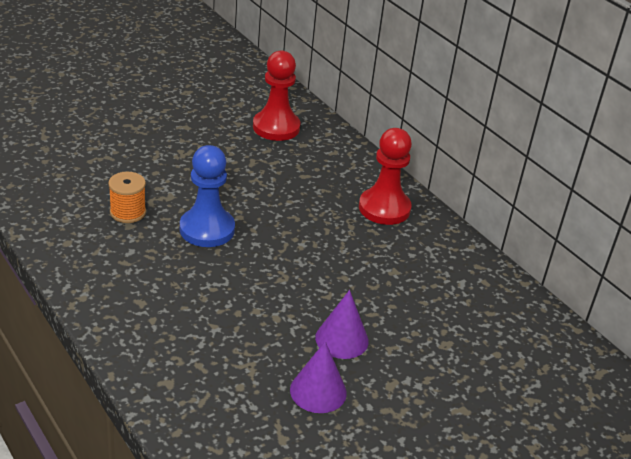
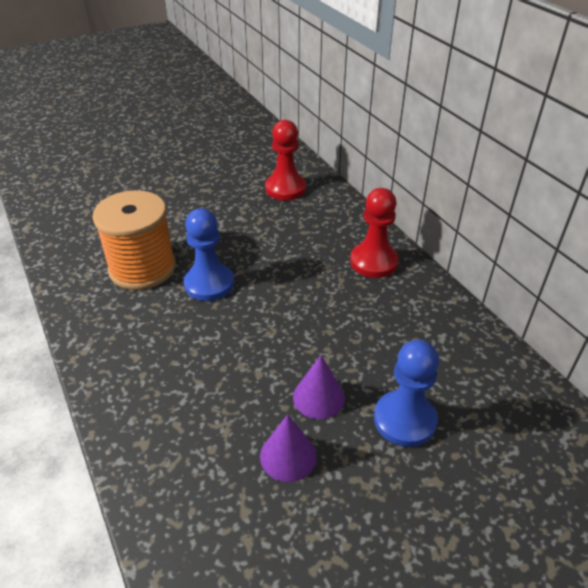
camera: 10 degrees right, 5 degrees up
orange spool [108,172,146,223] -> orange spool [92,190,176,290], size x2.11
none -> blue pawn [374,340,439,447]

